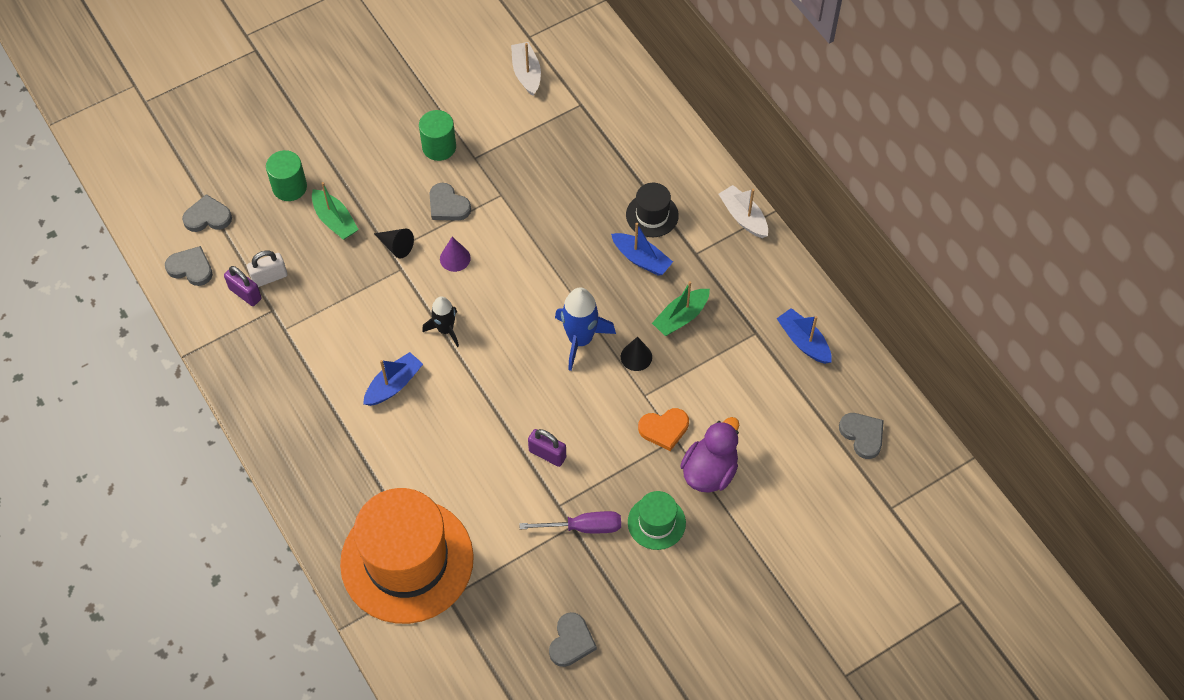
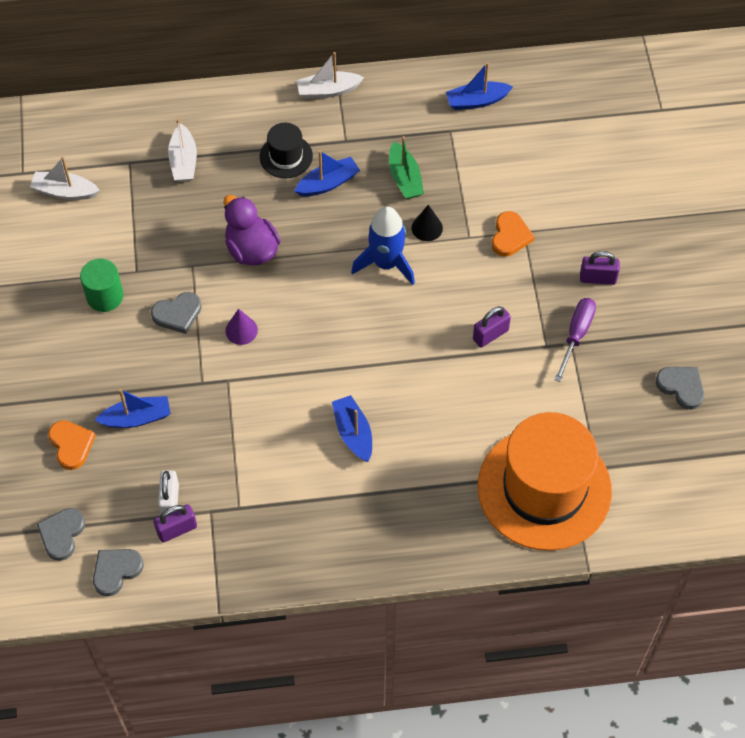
camera: 65 degrees left, 0 degrees up
green cylinder [266,150,307,201] -> orange heart [48,420,96,470]
green boat [312,182,359,240] -> blue boat [95,389,171,428]
black cone [374,228,414,258] -> none
black rocket [422,296,459,347] -> none
green hat [628,491,686,550] -> purple padlock [580,251,620,285]
purple duck [680,417,739,493] -> purple duck moved to [223,195,281,266]
grey heart [839,413,884,459] -> none
none -> white boat [168,119,197,182]

